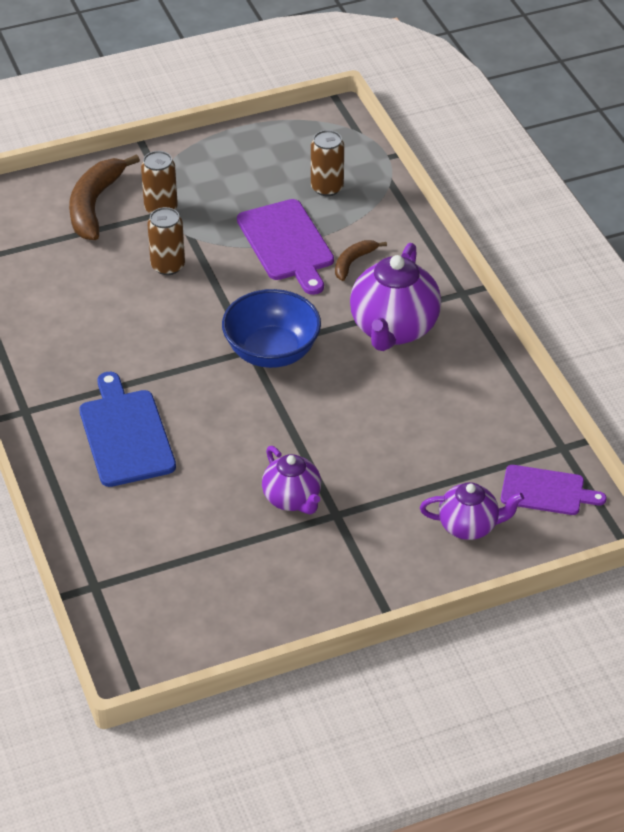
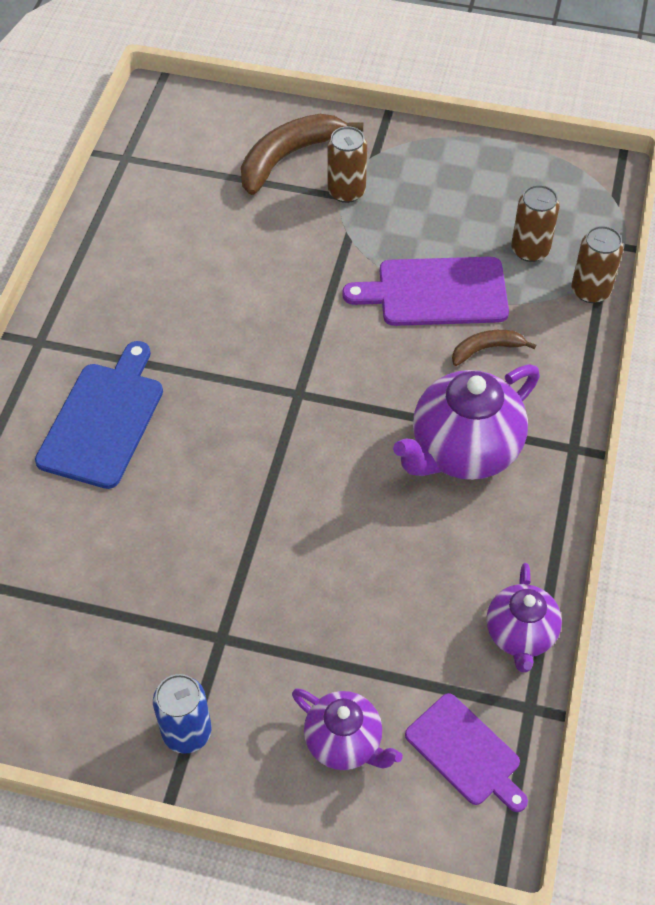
camera: 35 degrees right, 10 degrees up
brown can [148,207,185,275] -> brown can moved to [572,226,623,303]
blue bowl [222,289,321,368] -> none
purple cutting board [237,199,334,295] -> purple cutting board turned 75 degrees clockwise [342,257,509,326]
purple teapot [262,446,321,514] -> purple teapot moved to [486,563,562,673]
none -> blue can [153,674,212,754]

